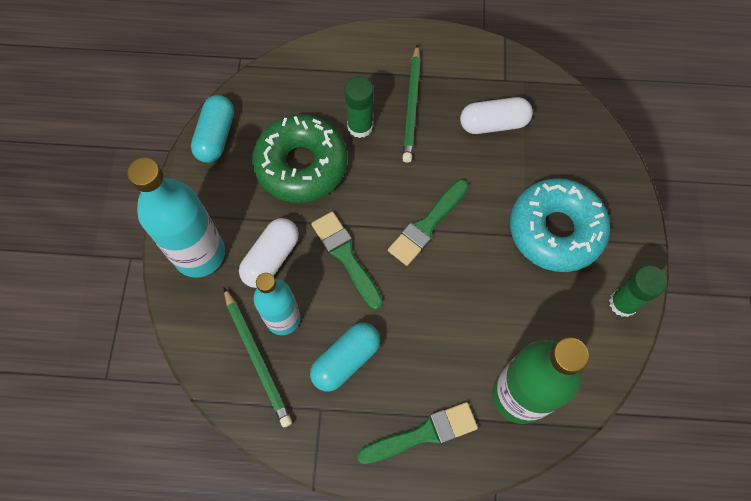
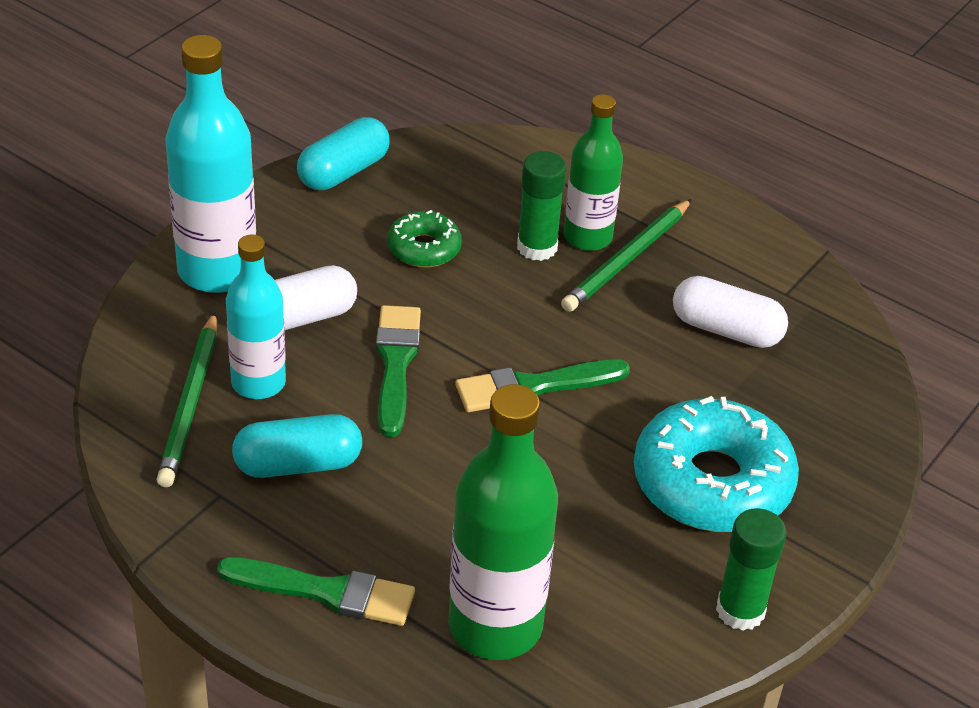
camera: 30 degrees right, 25 degrees down
green donut [252,115,347,203] -> green donut [387,210,462,268], size x0.51
none -> green bottle [564,94,623,251]

